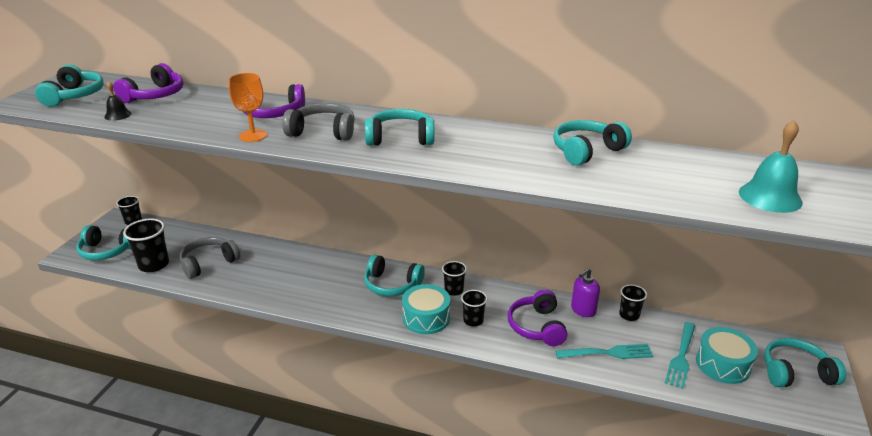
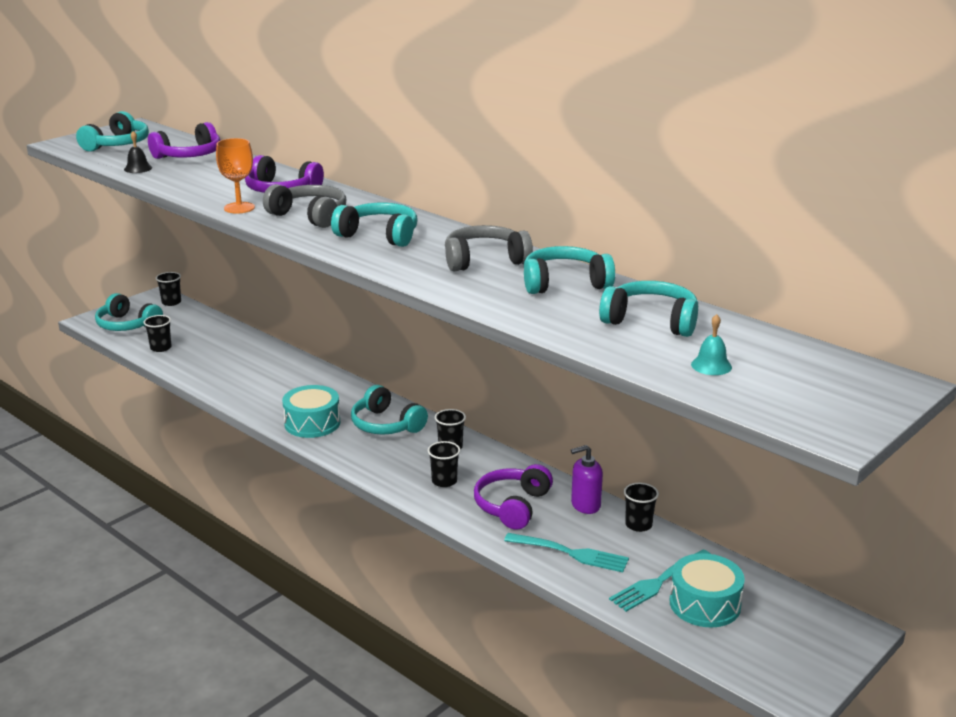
camera: 25 degrees right, 5 degrees down
black cup [123,218,169,272] -> black cup [143,315,171,352], size x0.61
grey headphones [179,237,240,279] -> grey headphones moved to [445,225,533,271]
turquoise drum [402,284,450,334] -> turquoise drum moved to [282,385,340,438]
turquoise bell [739,120,803,213] -> turquoise bell [691,314,732,375], size x0.54
turquoise headphones [764,338,846,387] -> turquoise headphones moved to [599,281,698,337]

